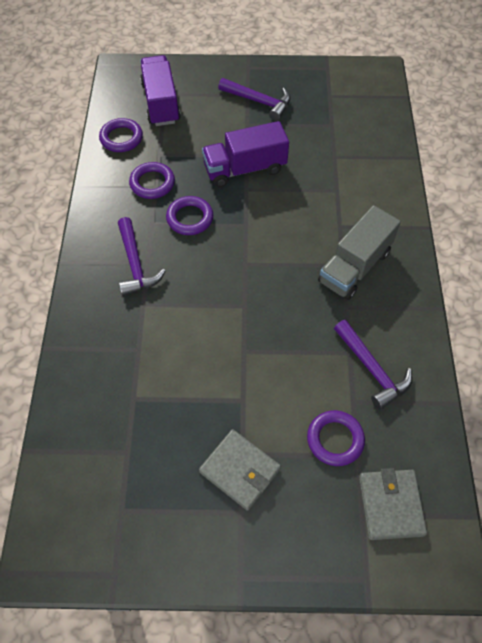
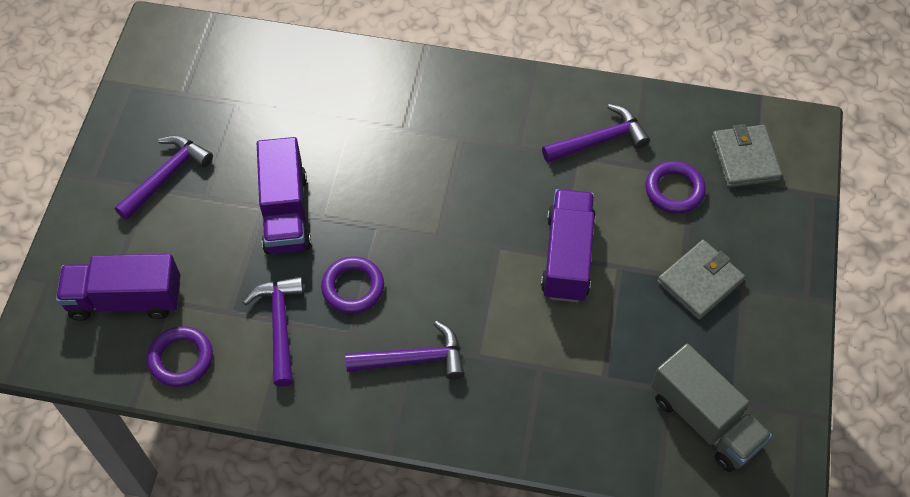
camera: 80 degrees left, 0 degrees up
purple ring [129,162,175,199] -> purple hammer [243,276,304,387]
grey truck [318,205,401,300] -> grey truck moved to [651,343,772,472]
grey wallet [359,468,427,540] -> grey wallet turned 75 degrees clockwise [712,124,782,188]
none -> purple truck [541,189,596,302]

